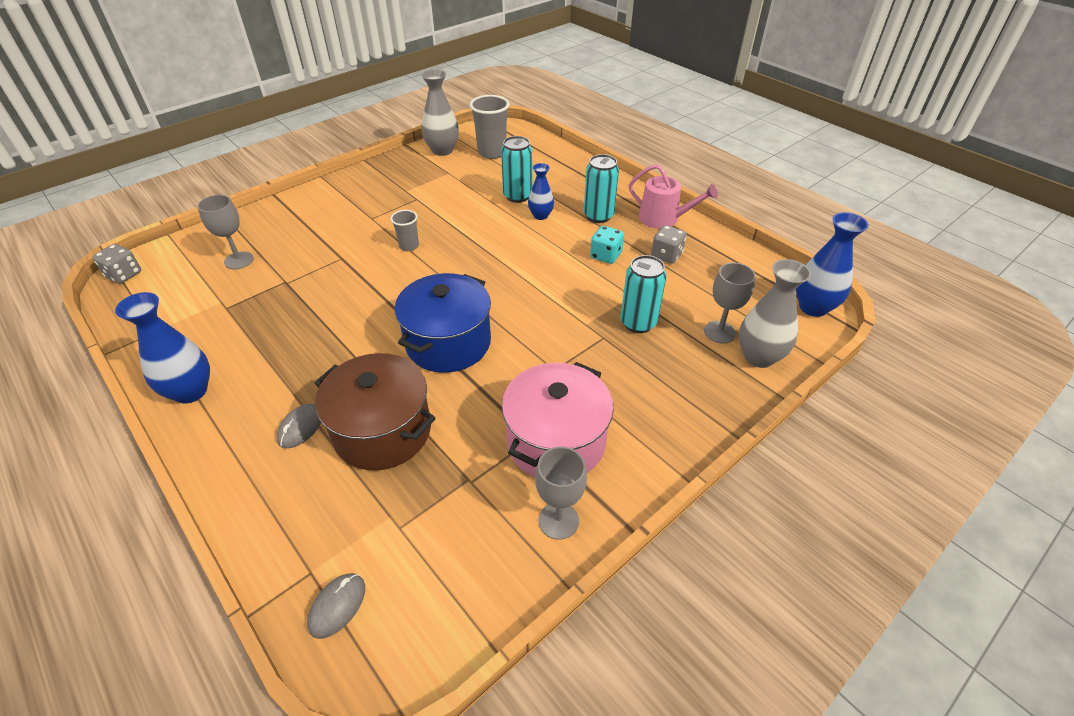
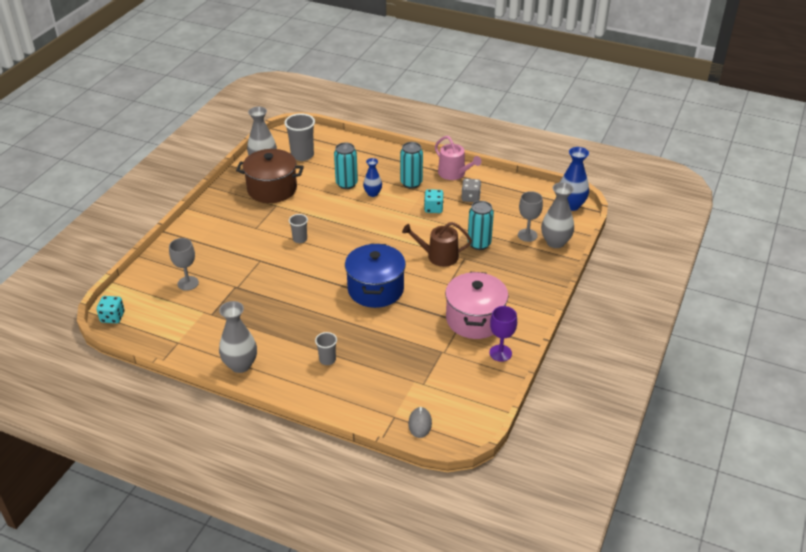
camera: 25 degrees left, 5 degrees down
grey dice [92,244,141,284] -> turquoise dice [97,296,125,323]
blue vase [115,292,210,404] -> grey vase [219,301,257,373]
grey mouse [277,404,321,448] -> grey cup [315,332,337,365]
brown pot [315,353,436,471] -> brown pot moved to [236,149,304,203]
grey goblet [535,447,587,540] -> purple goblet [489,306,517,362]
pink watering can [629,164,718,229] -> pink watering can turned 45 degrees clockwise [435,136,481,180]
none -> brown watering can [402,222,472,267]

